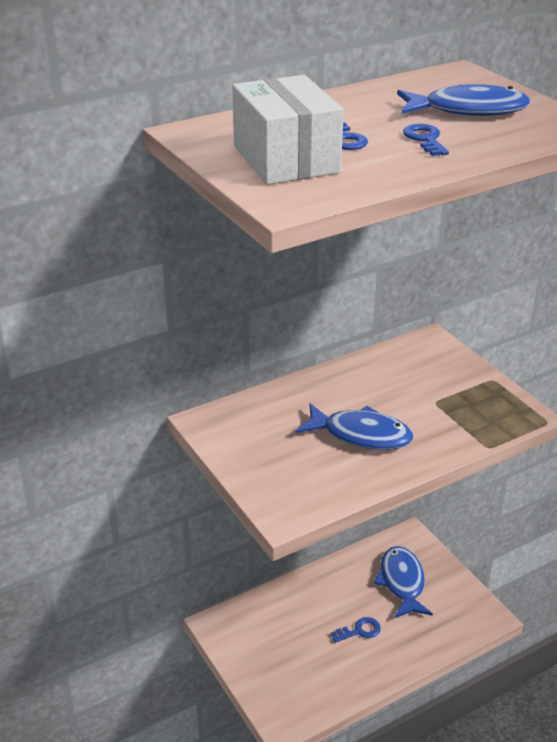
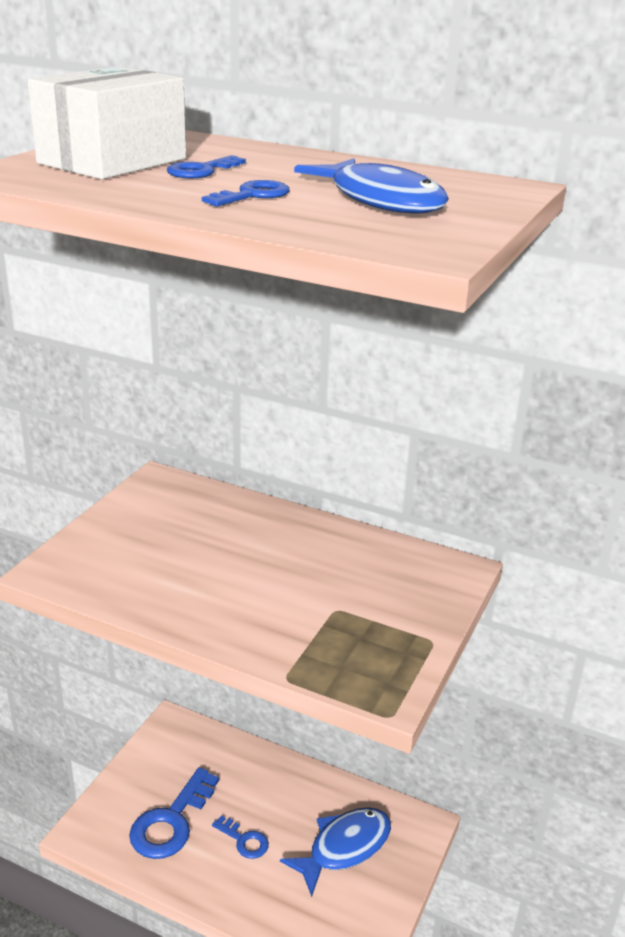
camera: 55 degrees right, 5 degrees down
blue fish [296,403,413,450] -> none
none -> blue key [129,767,219,859]

